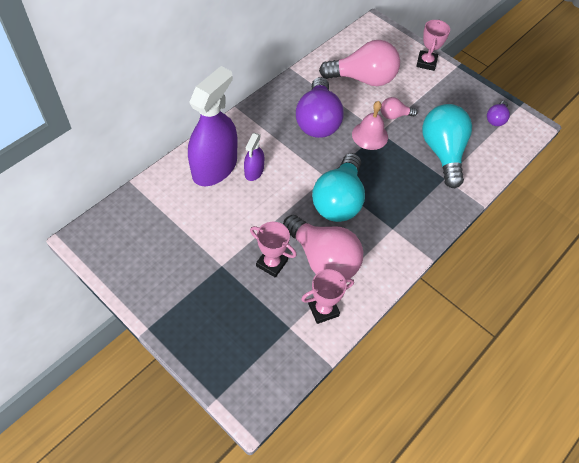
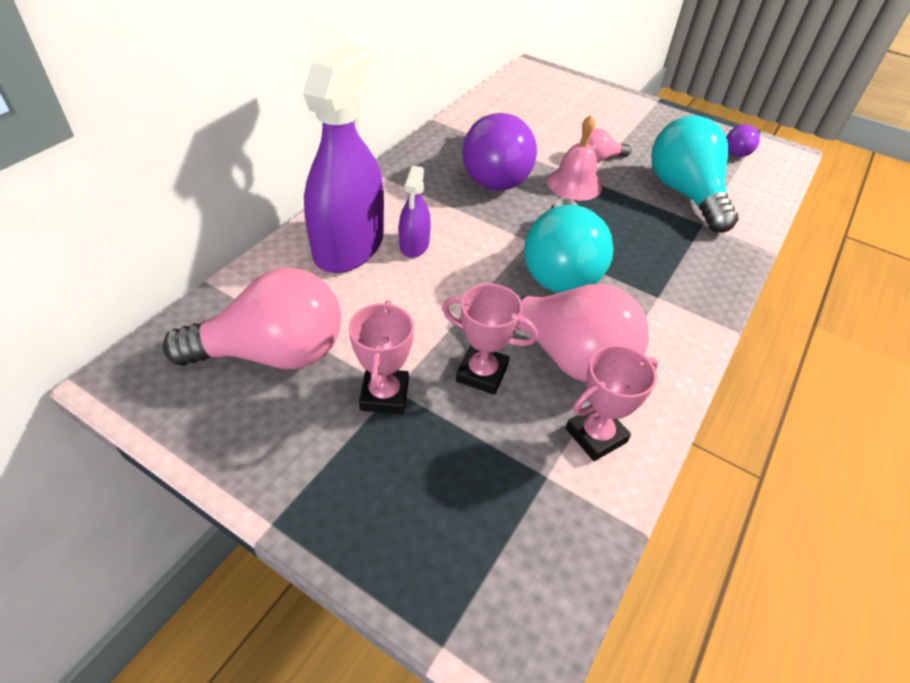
camera: 10 degrees left, 10 degrees down
pink light bulb [319,40,400,86] -> pink light bulb moved to [163,268,341,369]
pink trophy [416,19,450,71] -> pink trophy moved to [349,300,414,414]

